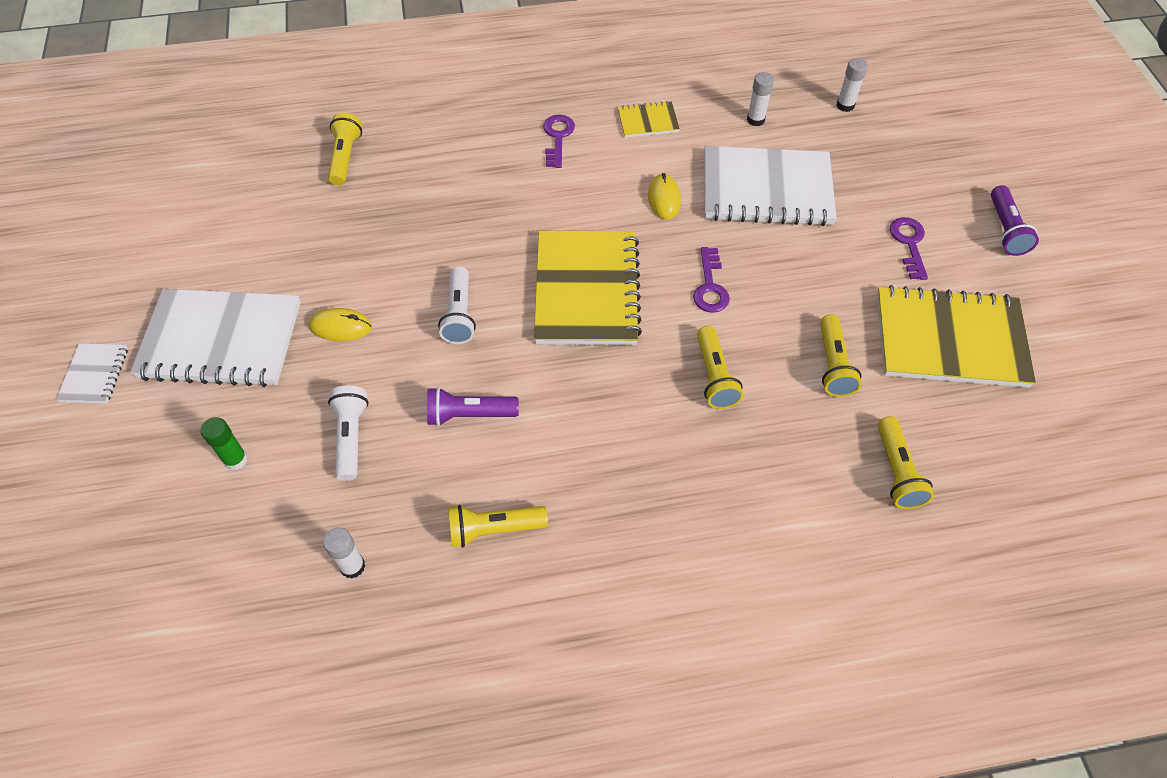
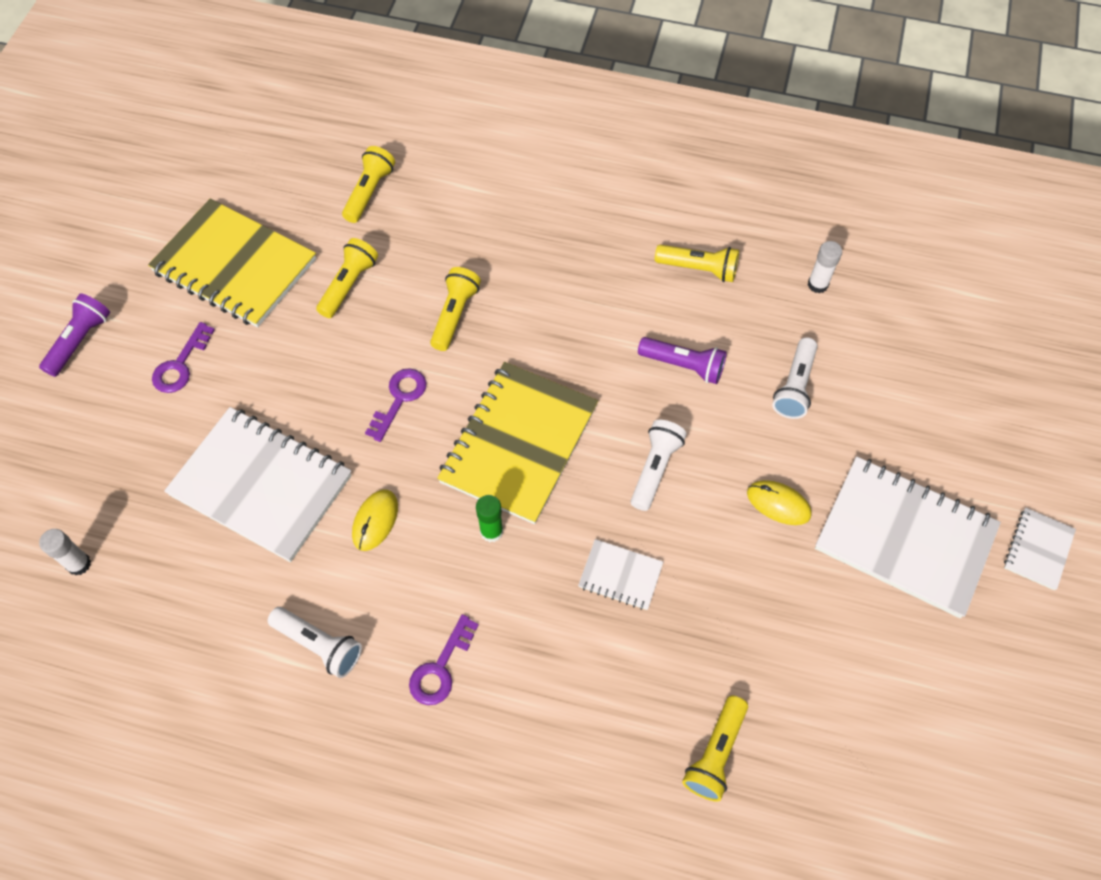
camera: 155 degrees left, 5 degrees up
green glue stick [200,417,248,470] -> green glue stick moved to [476,495,503,542]
yellow notebook [618,101,680,138] -> white flashlight [268,607,362,678]
white glue stick [747,72,774,126] -> none
none -> white notebook [578,539,663,610]

